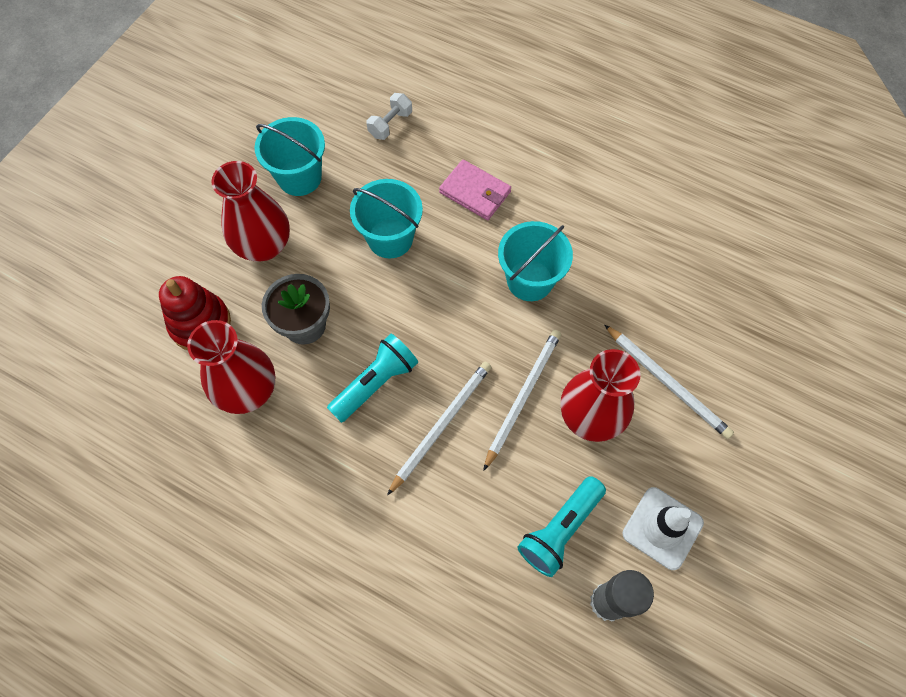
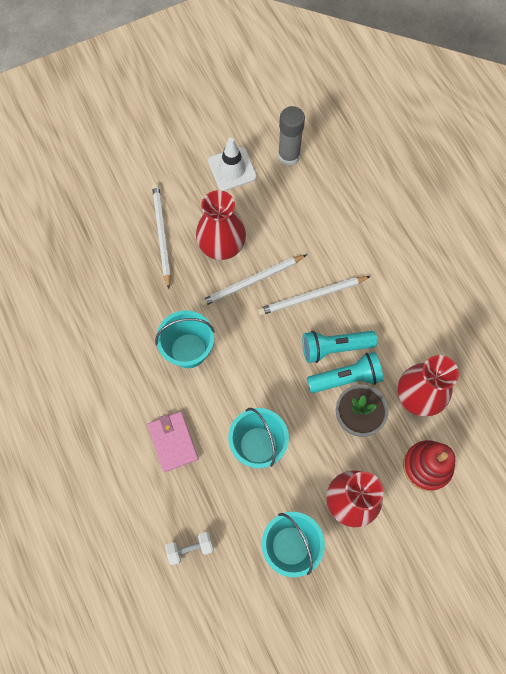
camera: 145 degrees left, 5 degrees up
turquoise flashlight [517,476,606,577] -> turquoise flashlight moved to [307,352,383,393]

